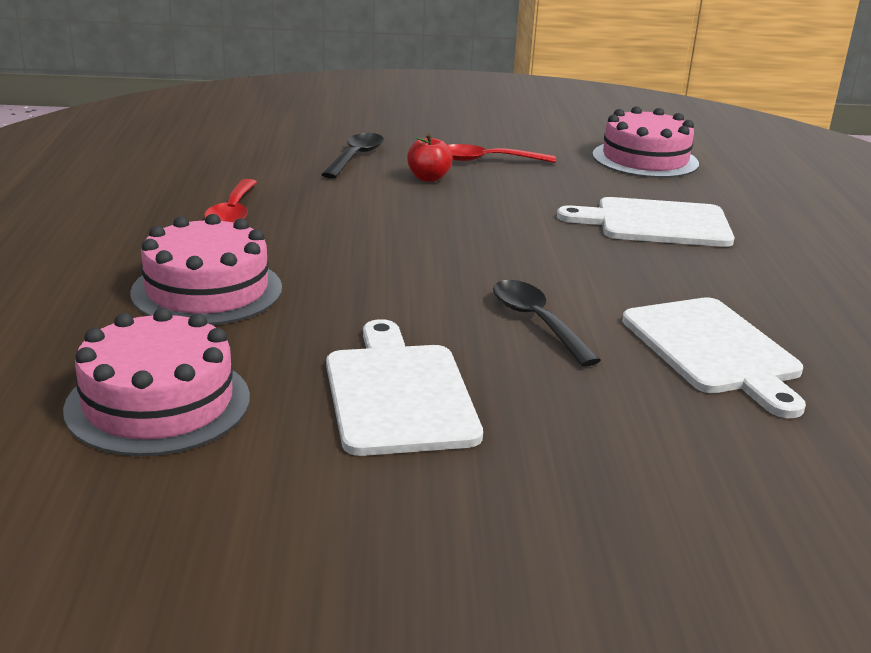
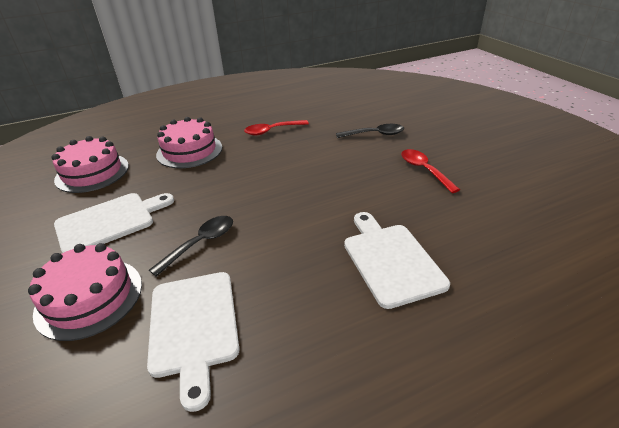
camera: 70 degrees right, 10 degrees up
red apple [407,134,453,182] -> none
pink cake [592,106,699,178] -> pink cake moved to [28,243,142,341]
white cutting board [622,297,806,418] -> white cutting board turned 60 degrees counterclockwise [147,272,240,412]

